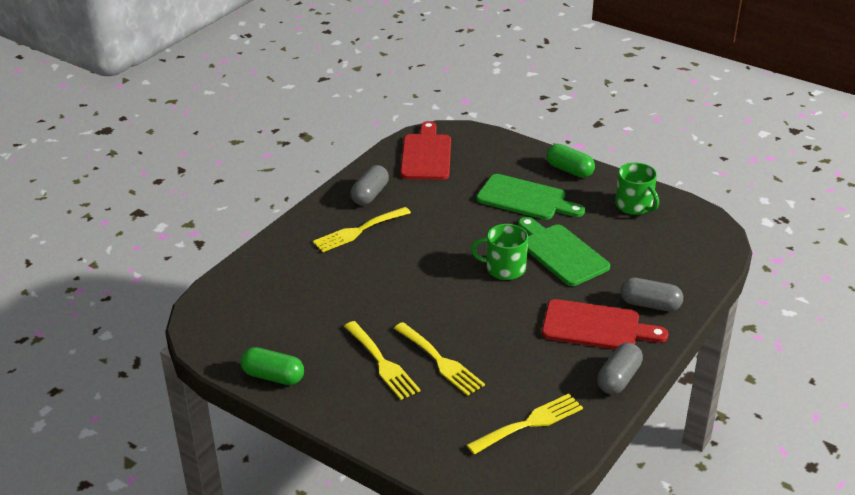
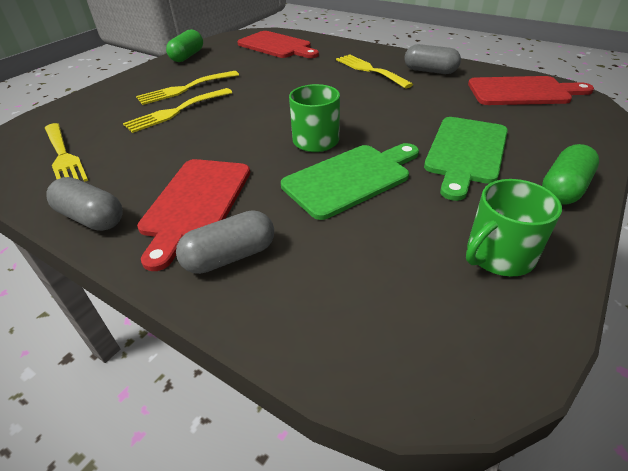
camera: 90 degrees right, 5 degrees up
grey capsule [620,277,683,312] -> grey capsule turned 45 degrees clockwise [176,210,274,274]
none -> red cutting board [237,31,319,58]

